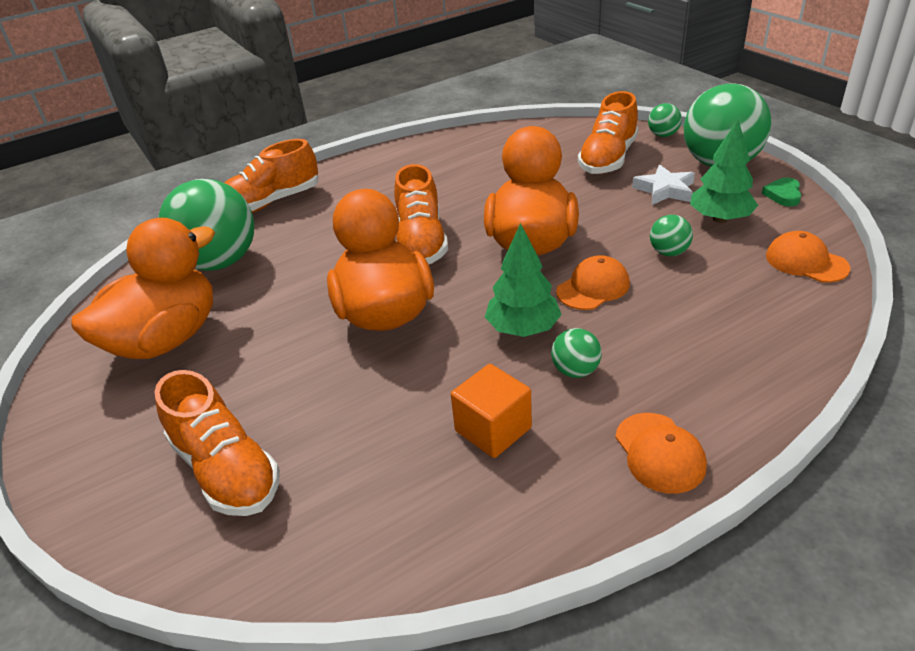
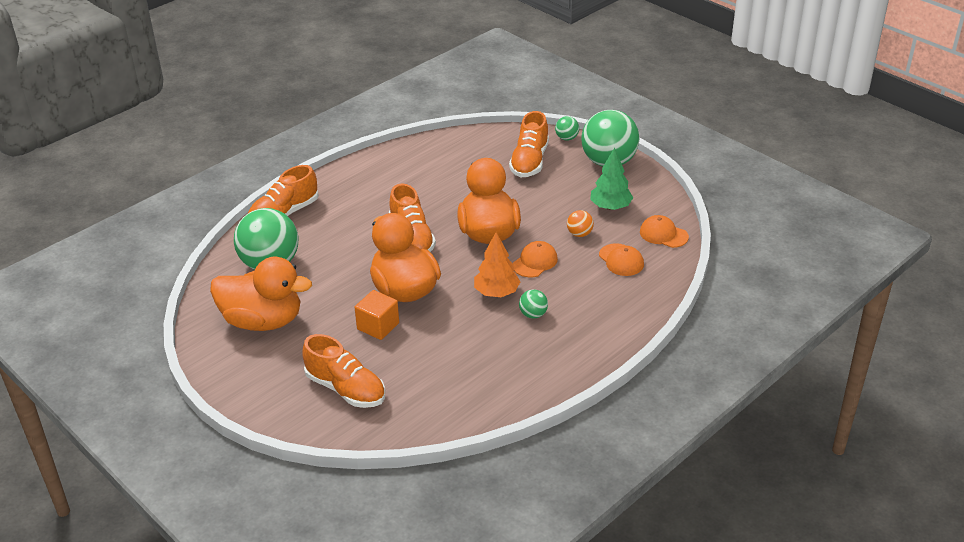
camera: 15 degrees left, 0 degrees up
orange duck [71,218,215,359] -> orange duck turned 75 degrees clockwise [210,257,312,331]
orange cube [451,364,532,458] -> orange cube moved to [355,290,399,340]
green tree [485,223,562,337] -> orange tree [474,232,520,297]
orange cap [615,413,707,494] -> orange cap moved to [599,243,644,276]
white star [632,164,695,205] -> none
green ball [650,215,693,256] -> orange ball [567,210,594,237]
green heart [762,178,801,206] -> none

